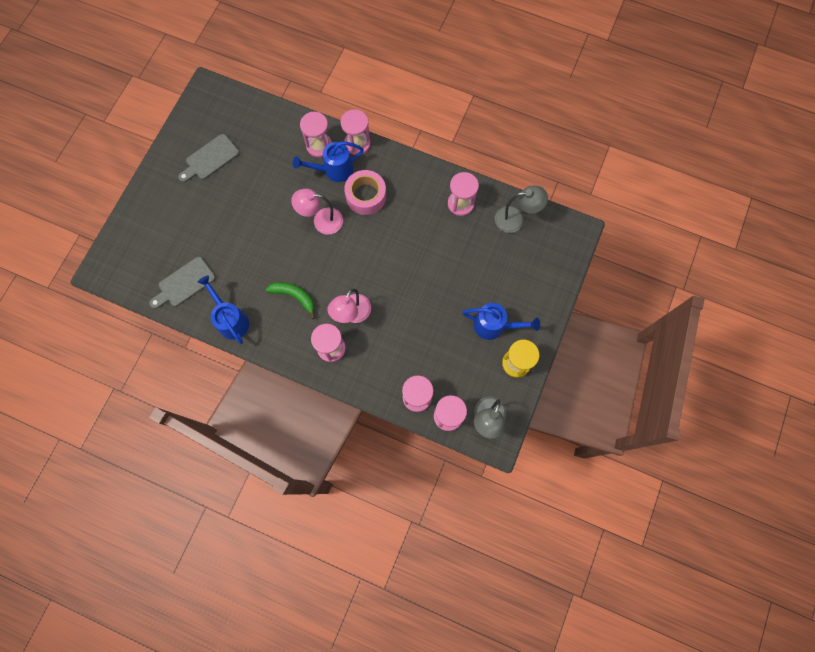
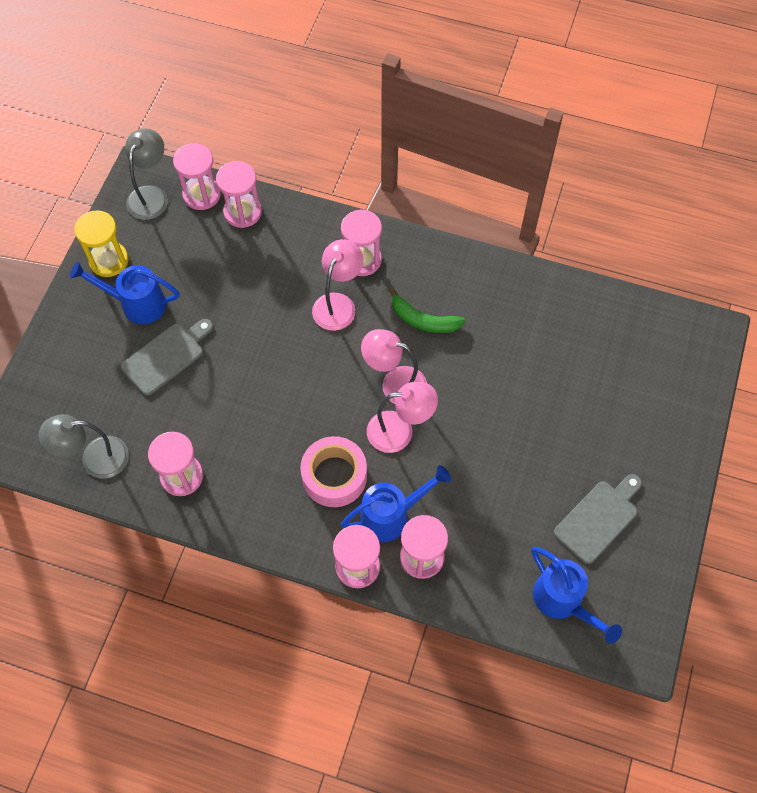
camera: 175 degrees right, 10 degrees down
grey cutting board [149,257,215,309] -> grey cutting board moved to [121,319,213,395]
blue watering can [198,275,249,344] -> blue watering can moved to [531,547,622,644]
none -> pink lamp [361,329,427,404]

